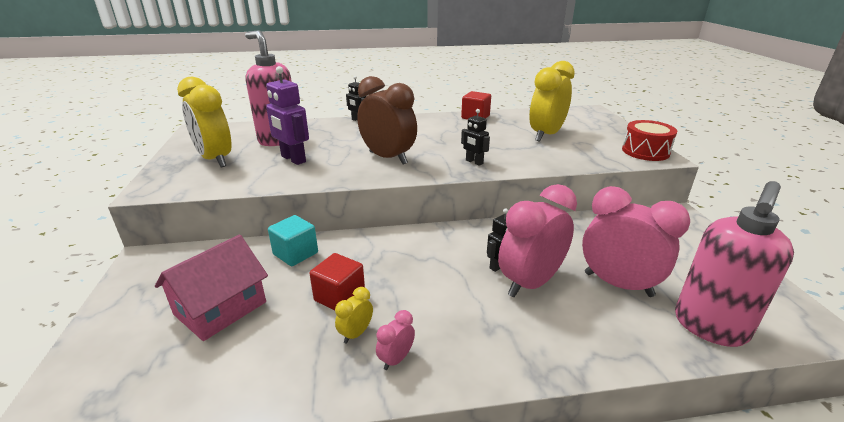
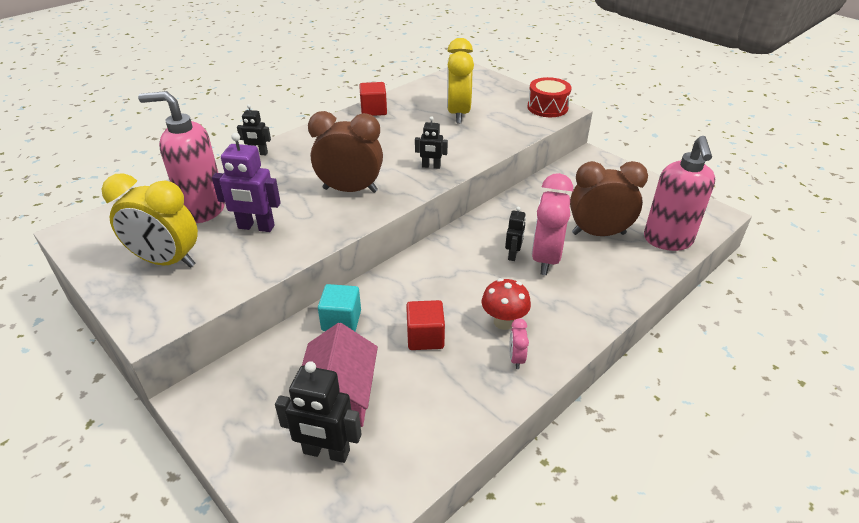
camera: 35 degrees left, 10 degrees up
yellow clock [335,287,373,344] -> none
pink clock [582,186,690,297] -> brown clock [570,161,648,236]
none -> black robot [275,361,362,463]
none -> red mushroom [482,278,531,330]

